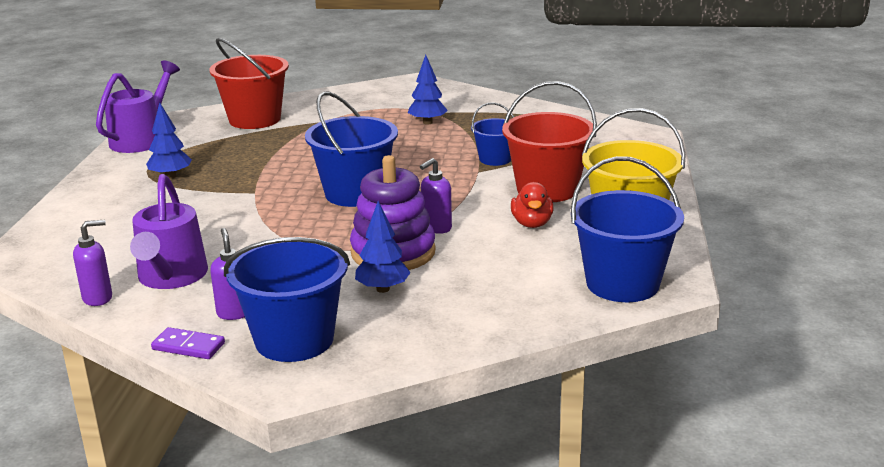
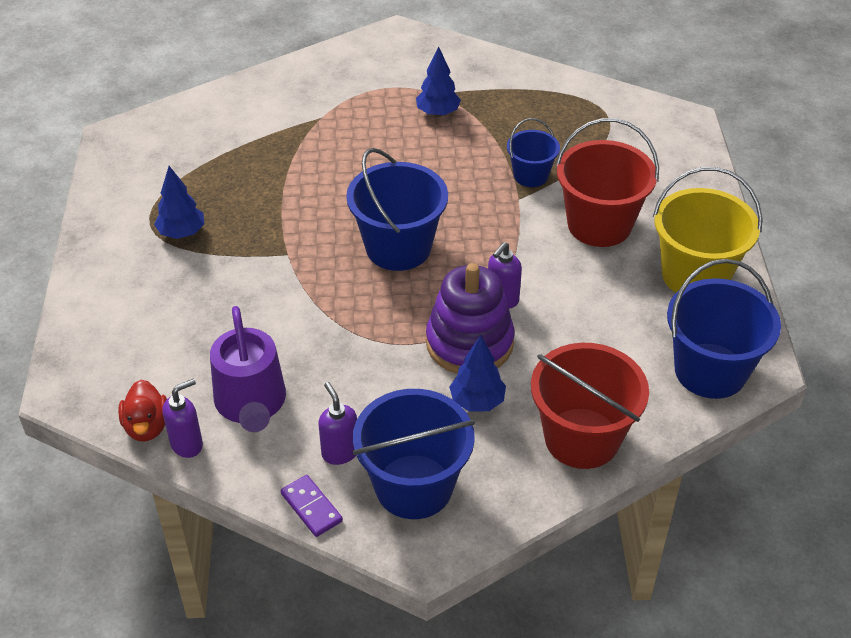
camera: 10 degrees left, 20 degrees up
purple watering can [96,60,180,153] -> none
purple domino [151,327,225,359] -> purple domino turned 45 degrees clockwise [281,475,343,537]
red bucket [210,38,289,129] -> red bucket moved to [531,343,649,469]
red duck [511,182,554,228] -> red duck moved to [118,380,167,441]

